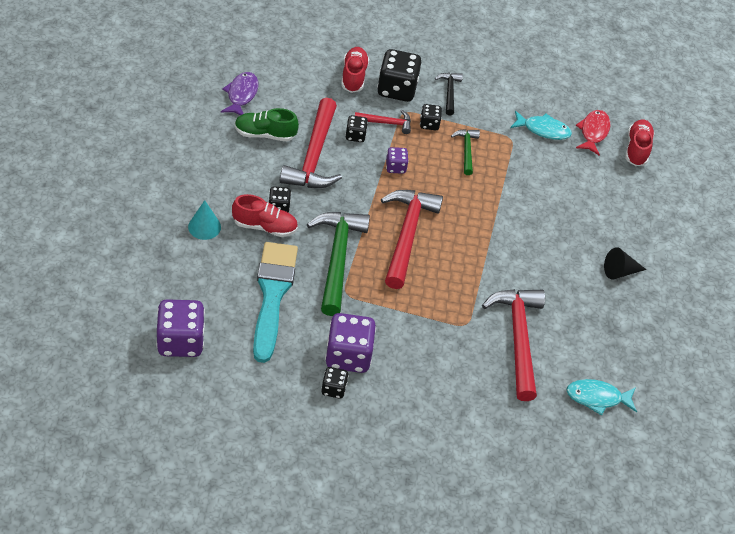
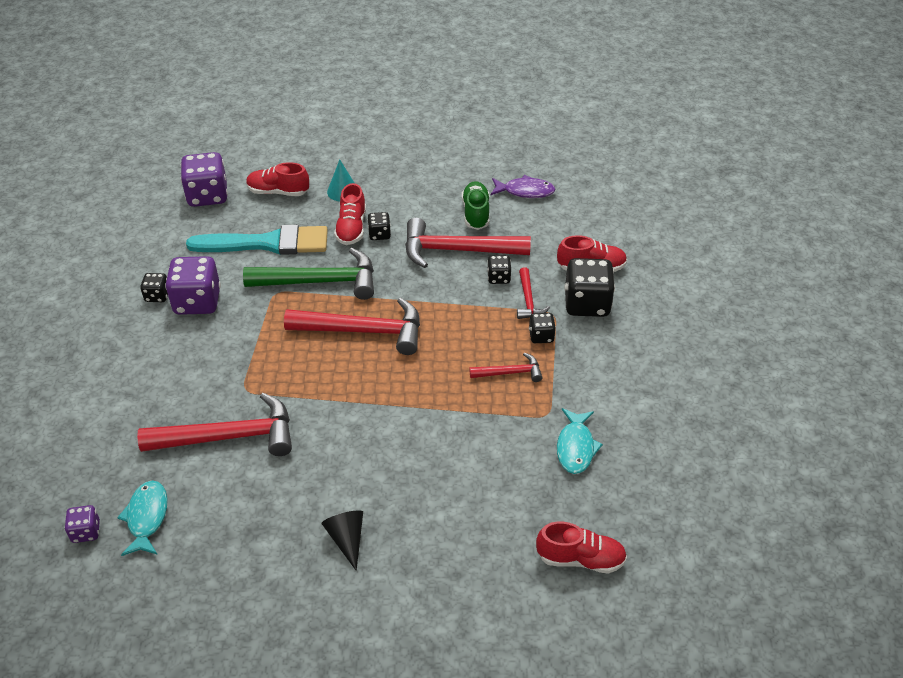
camera: 90 degrees right, 5 degrees down
purple dice [386,147,409,174] -> purple dice moved to [65,505,100,543]
black hammer [435,72,463,115] -> none
green hammer [451,129,480,175] -> red hammer [469,353,542,382]
red fish [576,110,611,156] -> none
none -> red shoe [246,162,309,196]

